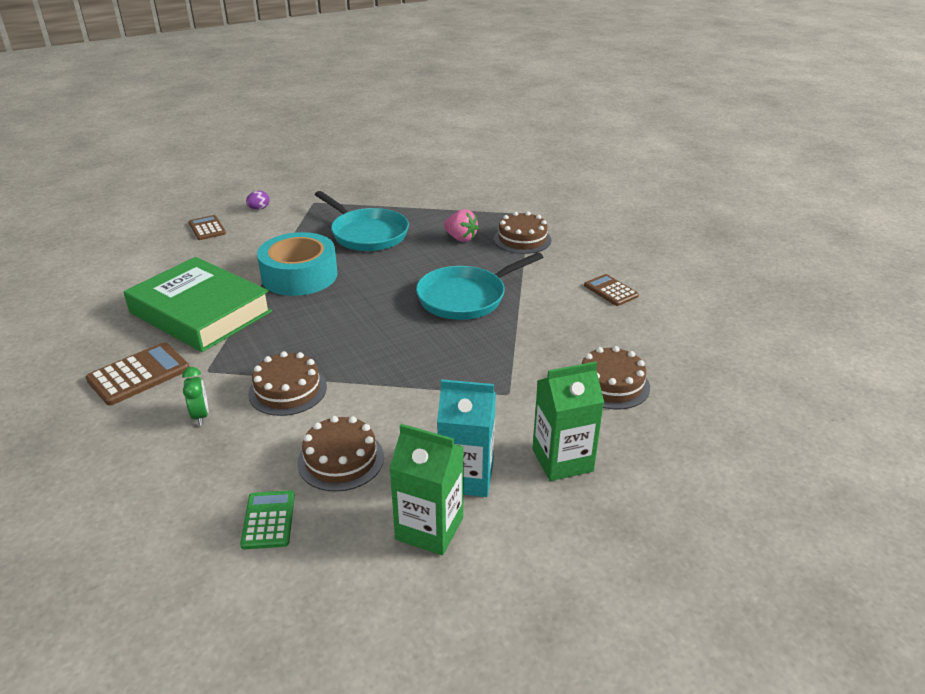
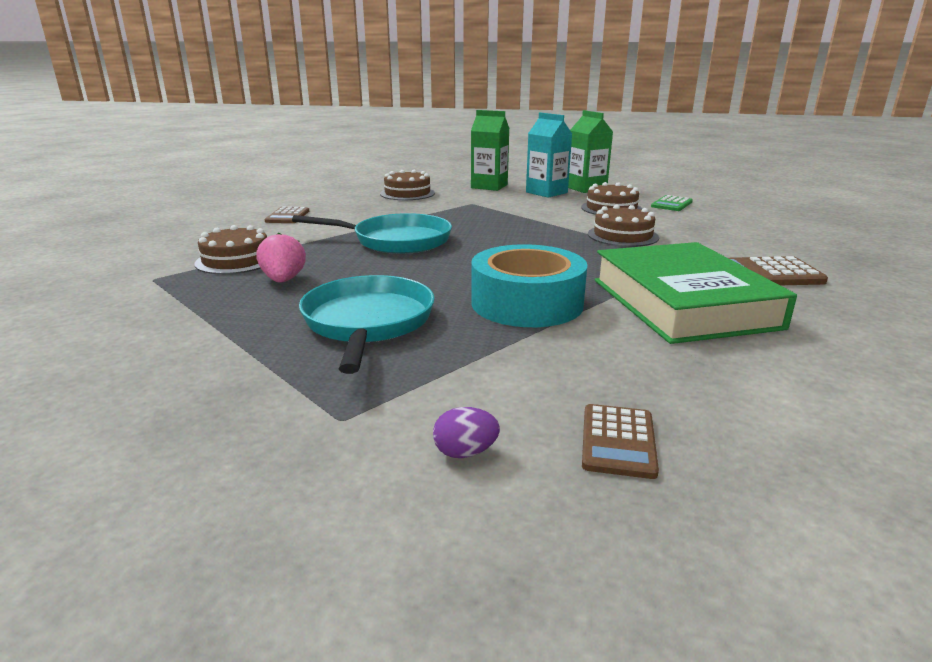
camera: 140 degrees left, 10 degrees down
green clock [182,367,209,426] -> none

